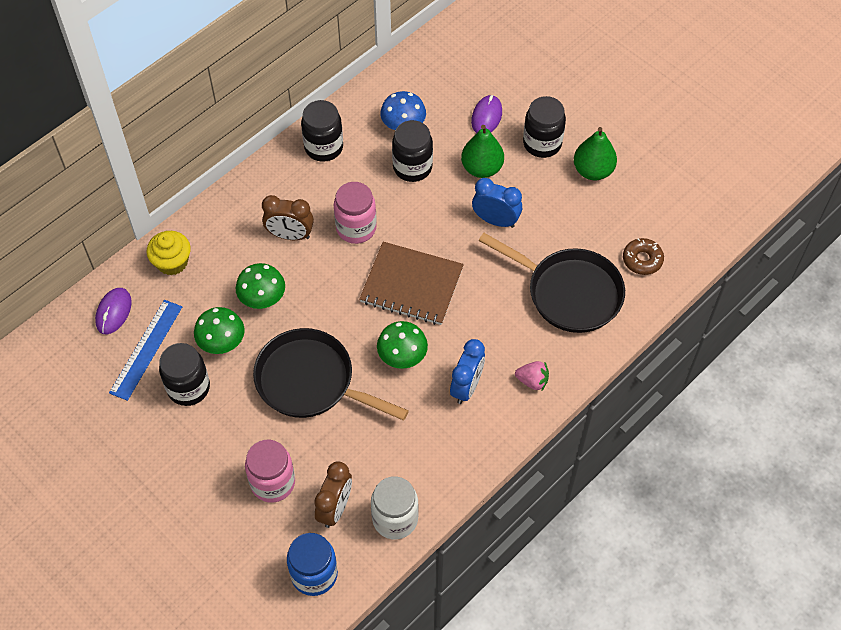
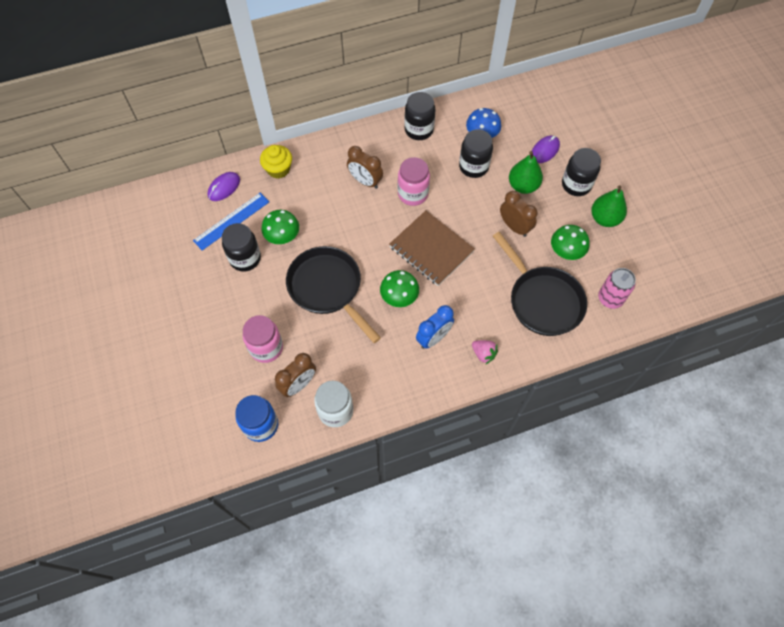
camera: 25 degrees right, 5 degrees up
green mushroom [236,263,285,309] -> green mushroom moved to [551,225,590,260]
blue clock [472,178,522,228] -> brown clock [500,191,537,237]
brown donut [623,238,664,275] -> pink can [598,268,636,309]

